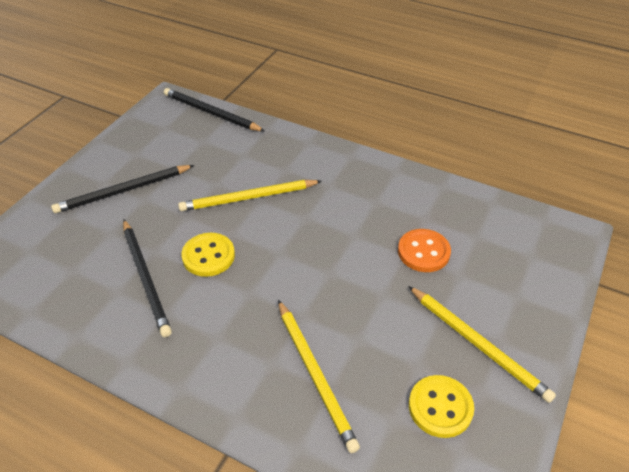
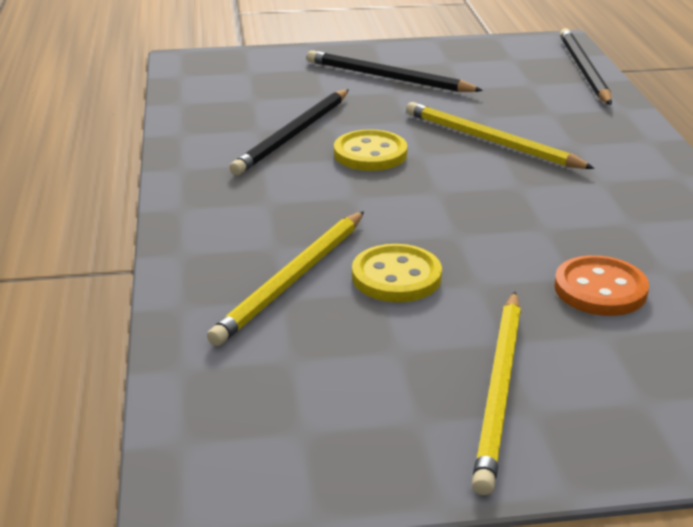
camera: 55 degrees right, 15 degrees down
yellow button [409,375,474,438] -> yellow button moved to [352,244,442,302]

